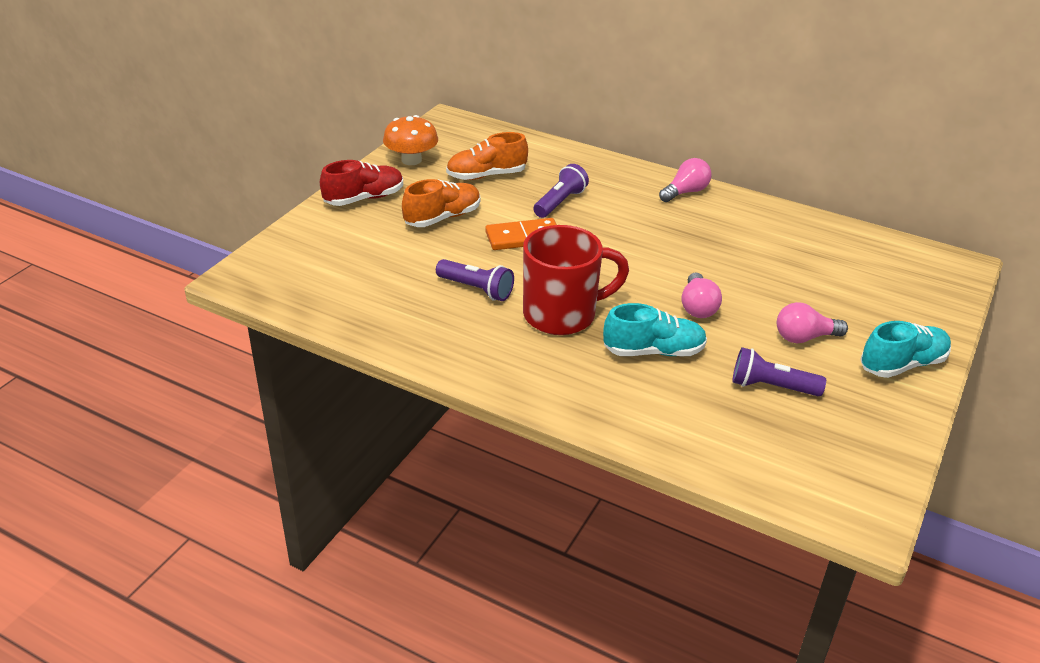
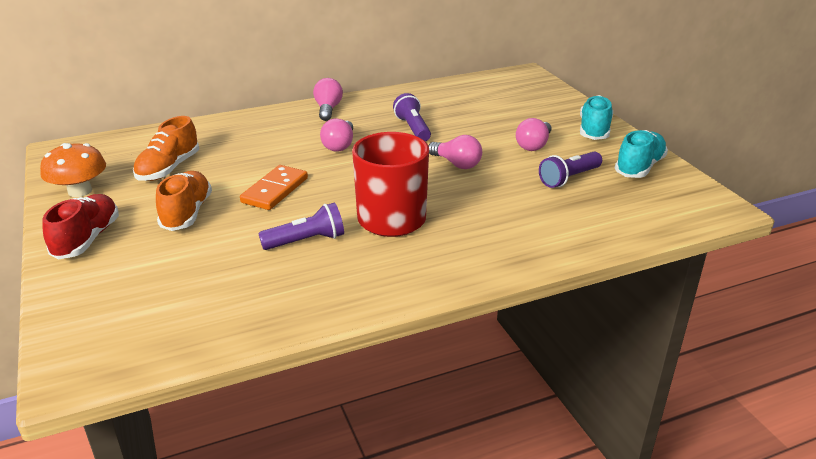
camera: 50 degrees left, 5 degrees down
purple flashlight [534,164,589,218] -> purple flashlight moved to [393,93,431,141]
turquoise shoe [603,303,707,356] -> turquoise shoe moved to [615,130,668,178]
none -> pink light bulb [320,119,353,152]

